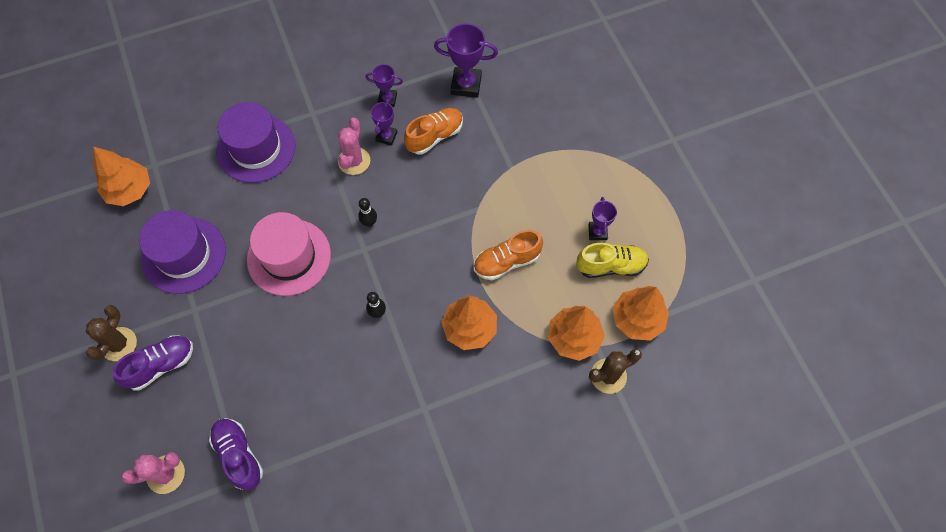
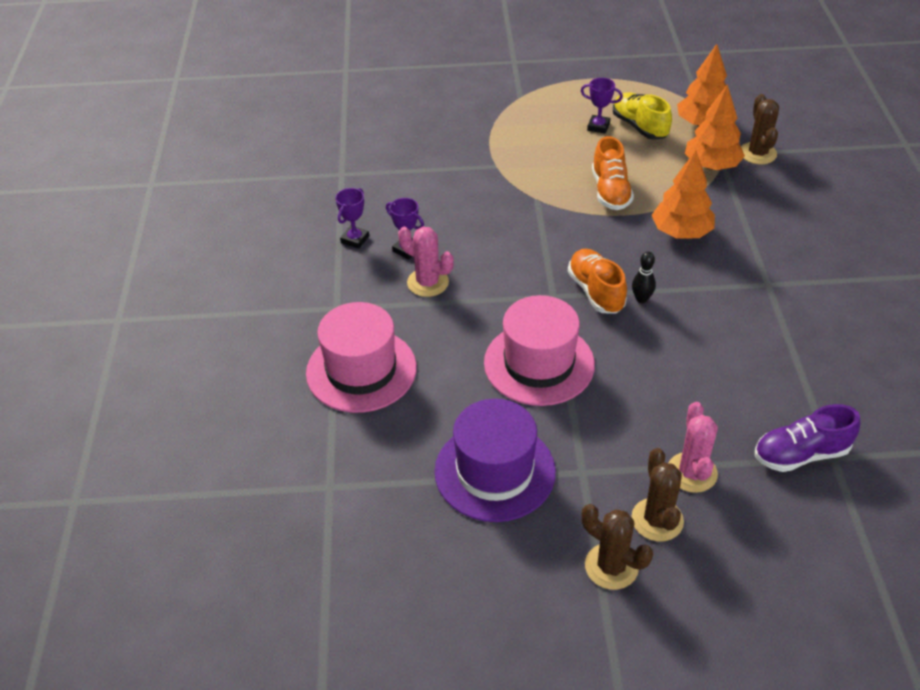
camera: 70 degrees left, 20 degrees down
orange tree [93,147,150,206] -> none
purple shoe [112,335,193,391] -> brown cactus [631,448,684,541]
pink cactus [121,452,185,494] -> pink cactus moved to [669,402,718,493]
purple hat [216,102,296,183] -> pink hat [306,302,417,413]
black bowling pin [358,198,377,227] -> none
orange shoe [404,108,463,154] -> orange shoe moved to [568,249,627,314]
purple trophy [434,23,498,98] -> none
yellow shoe [576,243,649,278] -> yellow shoe turned 45 degrees counterclockwise [613,93,672,140]

